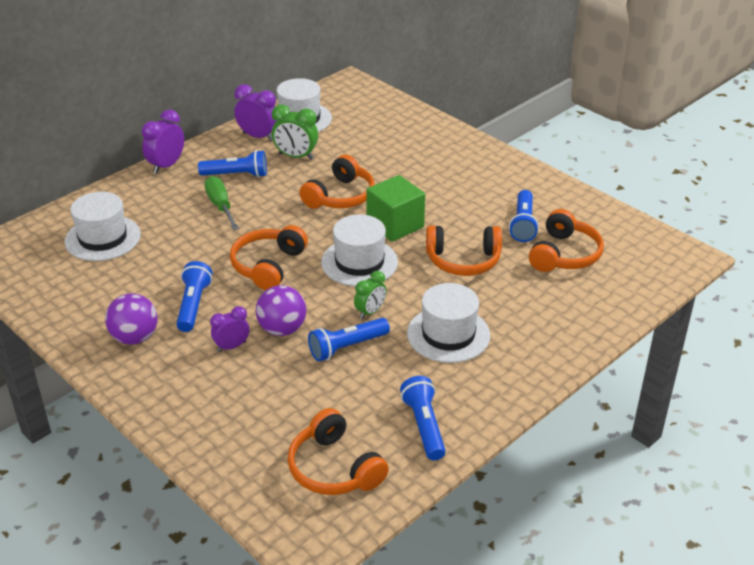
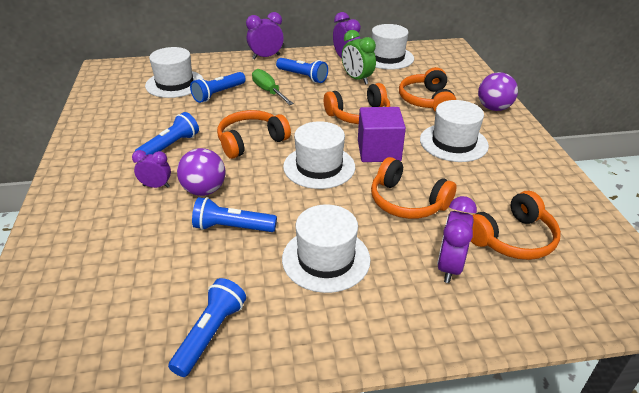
camera: 35 degrees right, 0 degrees up
purple ball [105,293,158,345] -> purple ball moved to [478,72,518,111]
green screwdriver [204,176,239,230] -> green screwdriver turned 45 degrees counterclockwise [252,69,294,105]
orange headphones [288,408,389,495] -> orange headphones moved to [399,67,456,112]
green clock [354,271,387,319] -> none
green cube [366,175,425,242] -> purple cube [358,107,406,162]
blue flashlight [509,190,539,242] -> blue flashlight moved to [190,72,246,103]
none -> white hat [420,100,489,162]
none -> purple clock [437,196,477,283]

